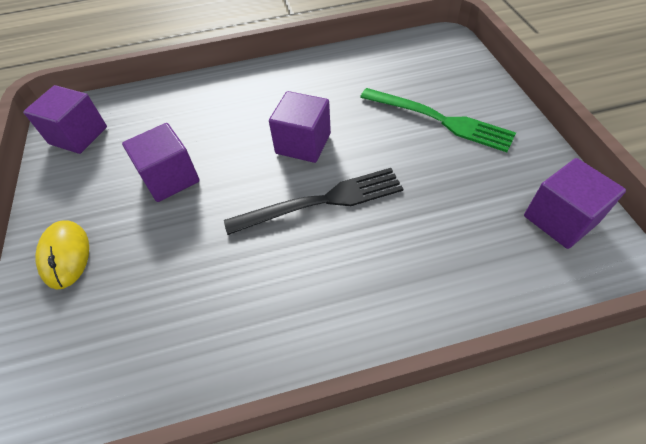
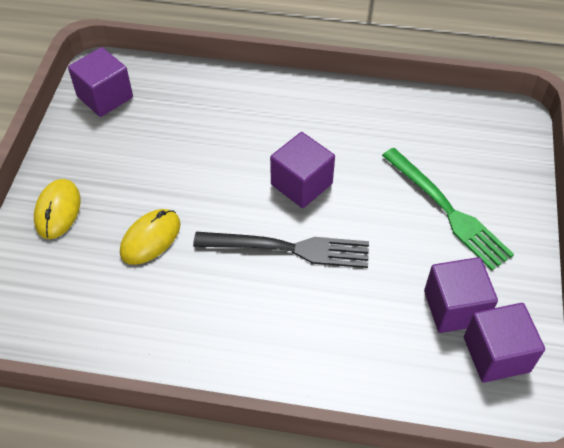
camera: 20 degrees right, 0 degrees up
purple cube [122,123,200,202] -> purple cube moved to [424,257,498,333]
none -> yellow mouse [120,209,180,265]

